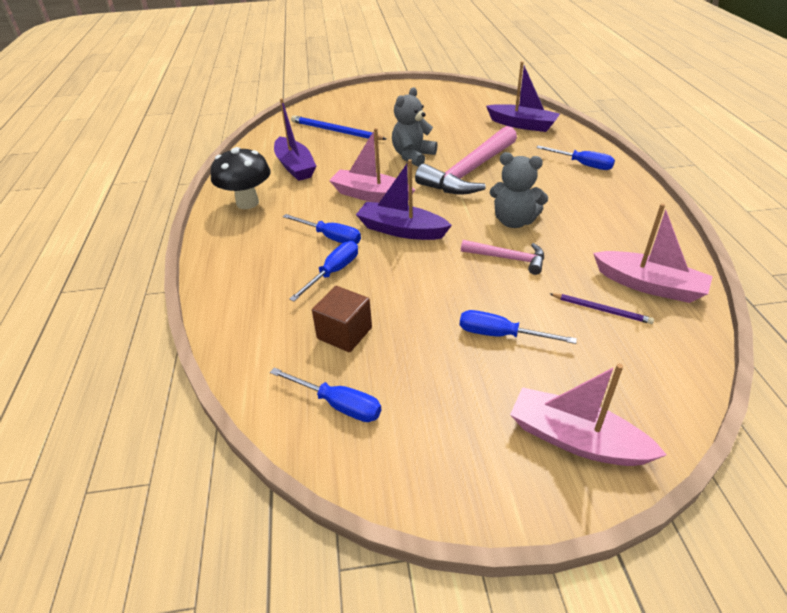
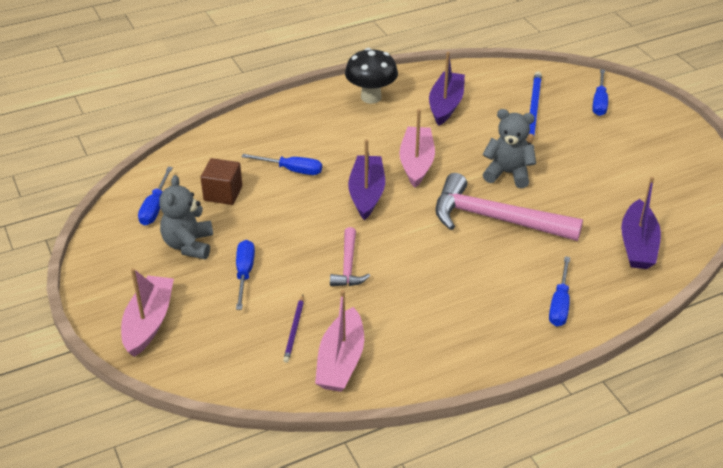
camera: 70 degrees right, 0 degrees up
purple boat [274,98,316,181] -> purple boat turned 150 degrees clockwise [429,52,465,126]
blue screwdriver [283,214,361,244] -> blue screwdriver moved to [593,69,608,116]
grey teddy bear [489,152,548,228] -> grey teddy bear moved to [159,175,213,259]

